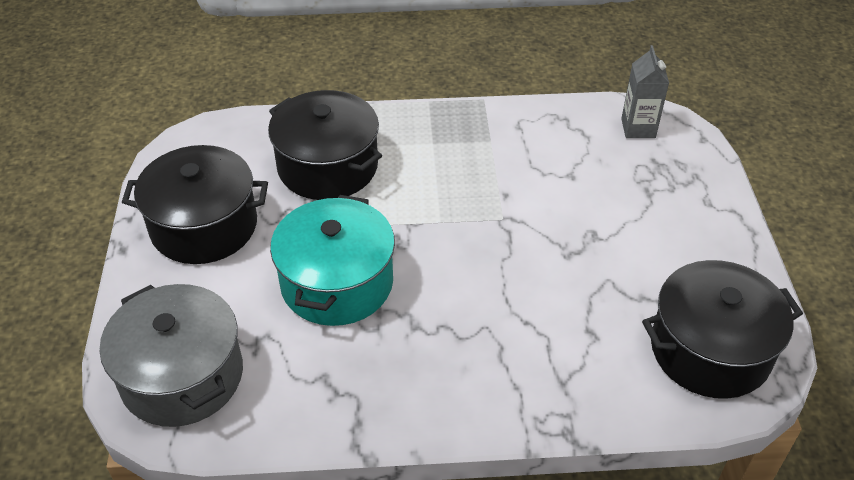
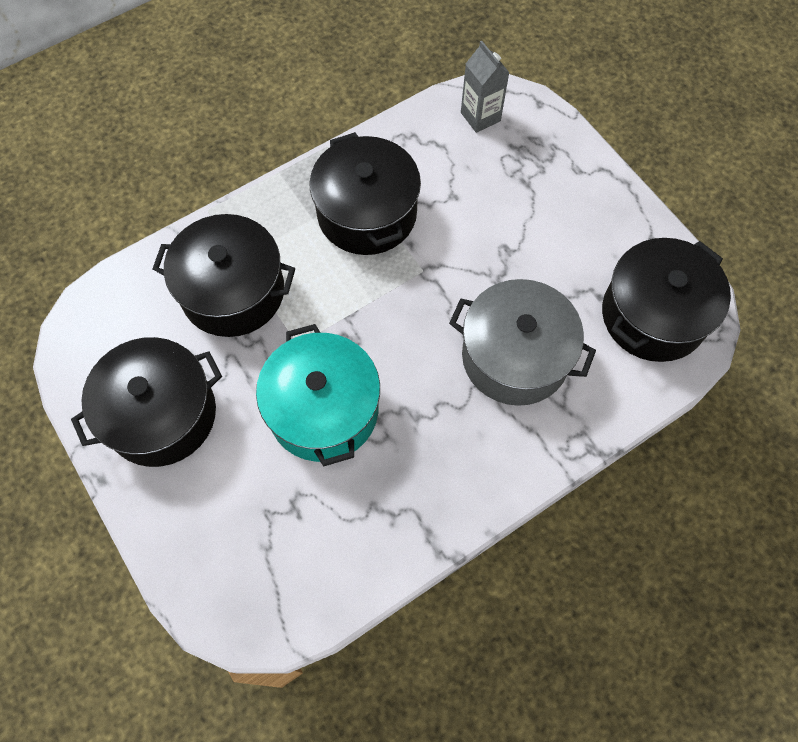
camera: 30 degrees left, 20 degrees up
grey pot [100,284,243,427] -> grey pot moved to [449,279,596,406]
none -> black pot [309,132,421,255]

